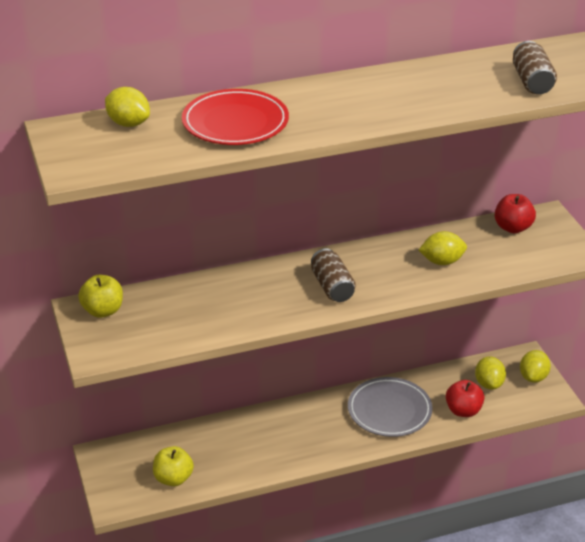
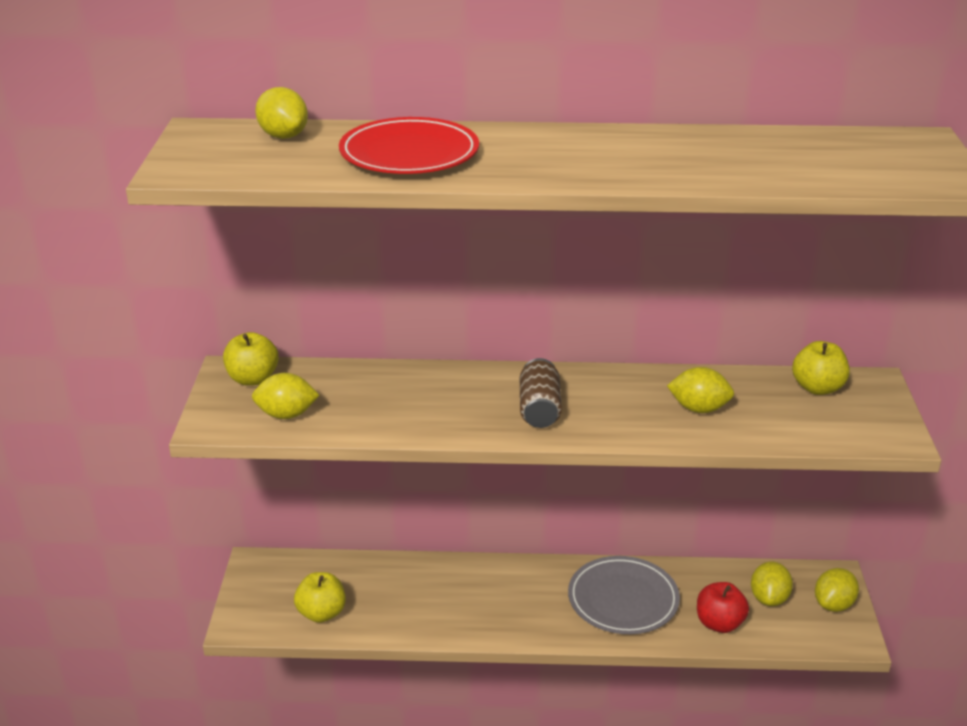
camera: 20 degrees right, 5 degrees down
red apple [495,194,536,233] -> yellow apple [792,341,850,395]
brown can [513,41,557,94] -> none
none -> yellow lemon [252,373,319,419]

